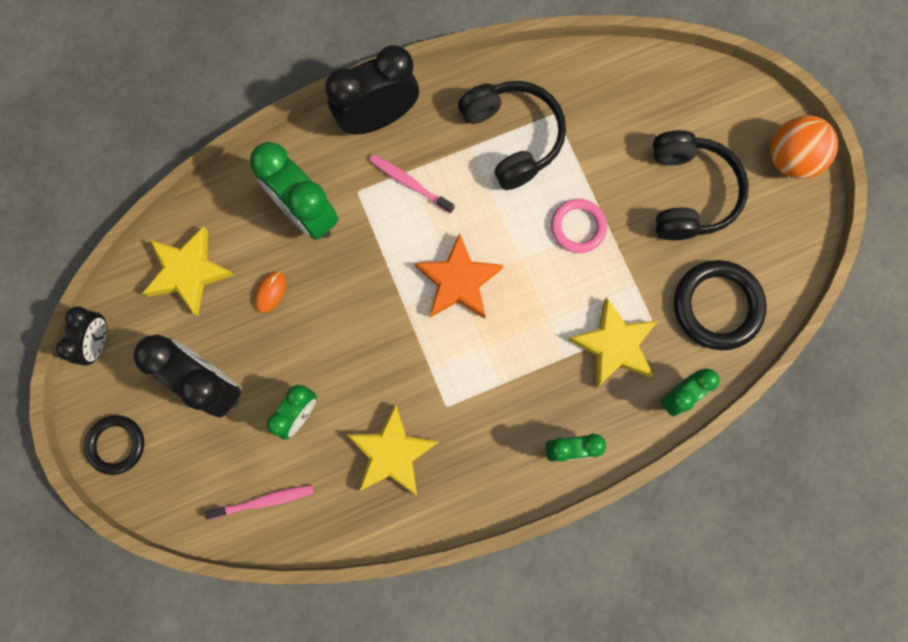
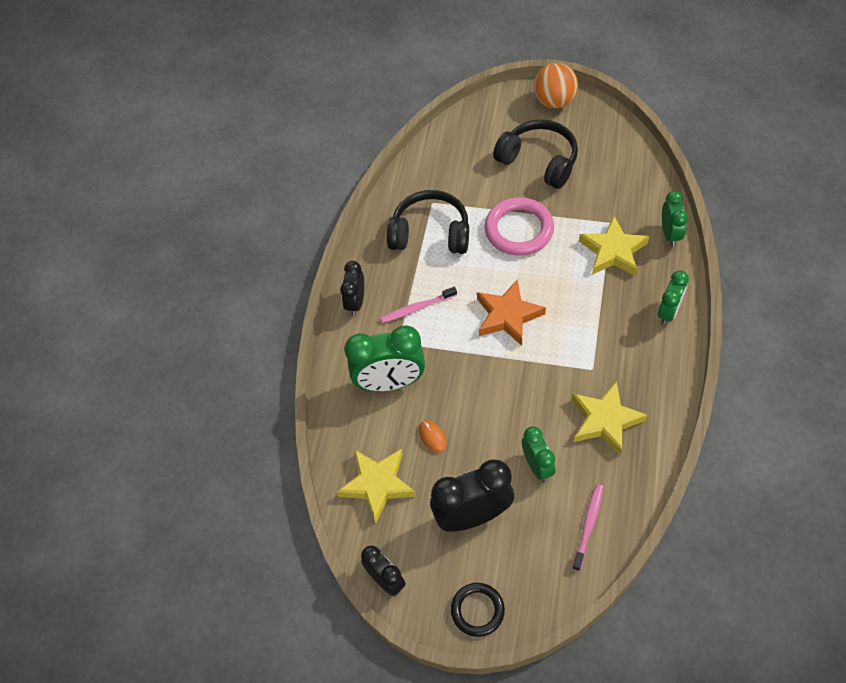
camera: 50 degrees left, 20 degrees down
black clock [325,45,419,135] -> black clock [340,261,364,316], size x0.59
pink ring [551,199,607,253] -> pink ring [485,197,554,255], size x1.60
black ring [674,260,767,350] -> none

